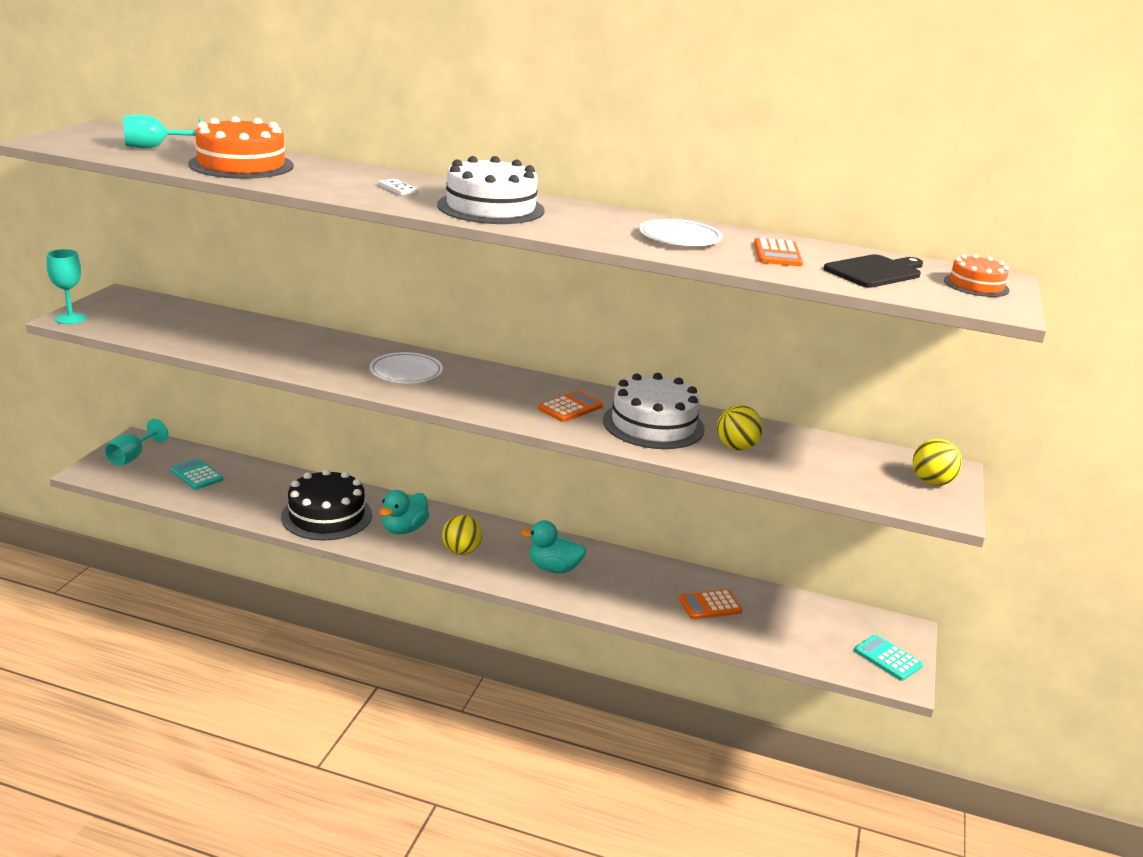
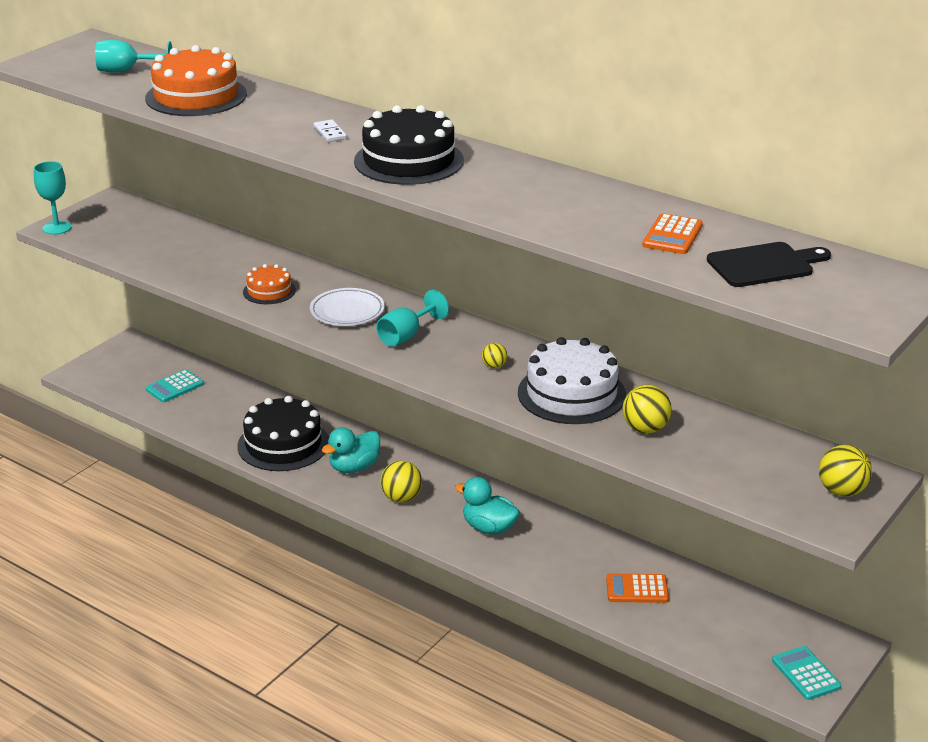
camera: 20 degrees right, 5 degrees up
turquoise goblet [105,419,168,466] -> turquoise goblet moved to [376,289,449,347]
turquoise calculator [171,459,223,490] -> turquoise calculator turned 105 degrees counterclockwise [146,369,204,402]
white cake [437,156,545,224] -> black cake [354,105,464,185]
orange calculator [538,391,603,422] -> yellow ball [482,343,507,368]
white plate [639,219,723,246] -> none
orange cake [944,254,1010,297] -> orange cake moved to [243,264,296,304]

